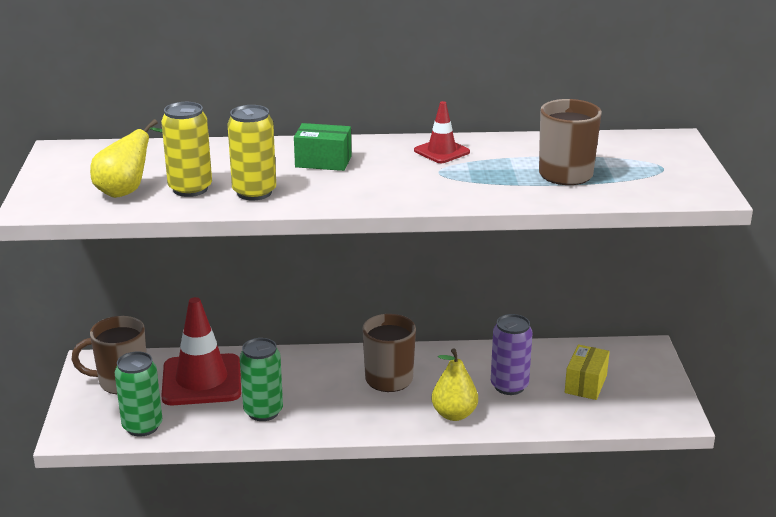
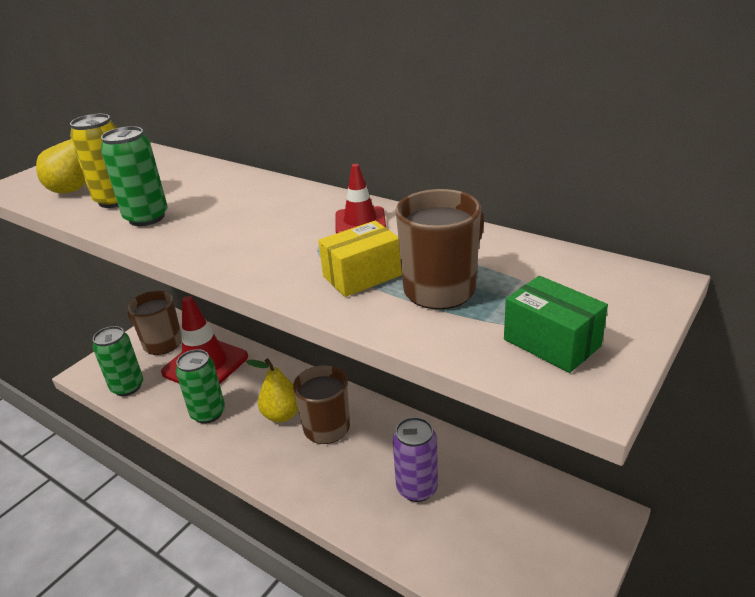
camera: 40 degrees right, 5 degrees up
yellow can [227,105,276,201] -> green can [101,126,168,226]
green box [294,123,351,171] -> green box moved to [504,276,608,373]
yellow pear [432,348,478,421] -> yellow pear moved to [246,358,298,422]
yellow box [565,344,610,400] -> yellow box moved to [318,221,402,297]

